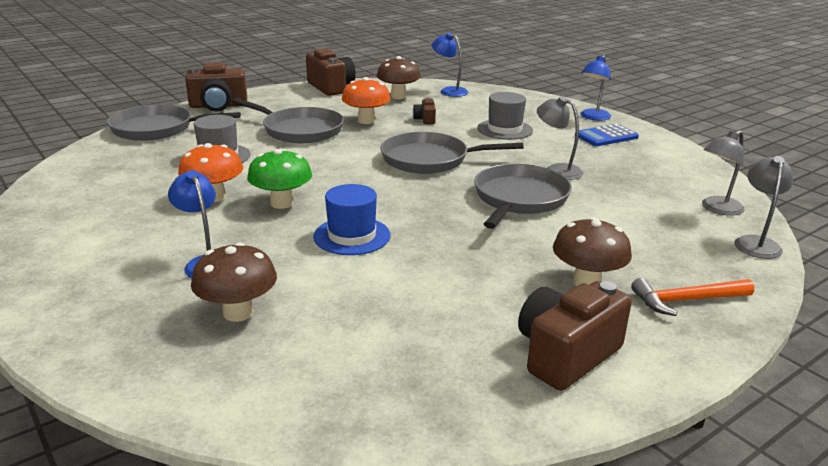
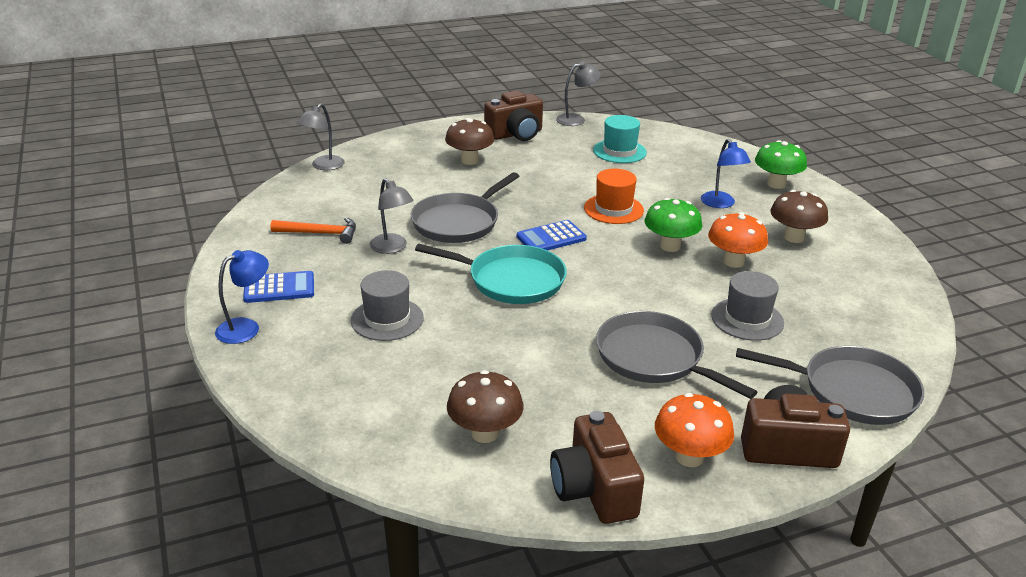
camera: 165 degrees left, 5 degrees up
brown mushroom [191,242,277,322] -> brown mushroom moved to [770,190,828,243]
blue hat [313,184,390,255] -> orange hat [584,169,644,224]
orange mushroom [342,77,391,124] -> orange mushroom moved to [655,393,734,467]
grey pan [380,132,524,174] -> turquoise pan [415,244,567,304]
brown camera [413,98,436,124] -> none
blue lamp [432,33,468,97] -> none
orange hammer [631,278,754,316] -> orange hammer moved to [270,217,356,244]
grey lamp [702,130,745,216] -> grey lamp moved to [556,62,601,126]
none -> blue calculator [517,220,587,251]
none -> turquoise hat [593,115,647,163]
none -> green mushroom [755,140,807,189]

